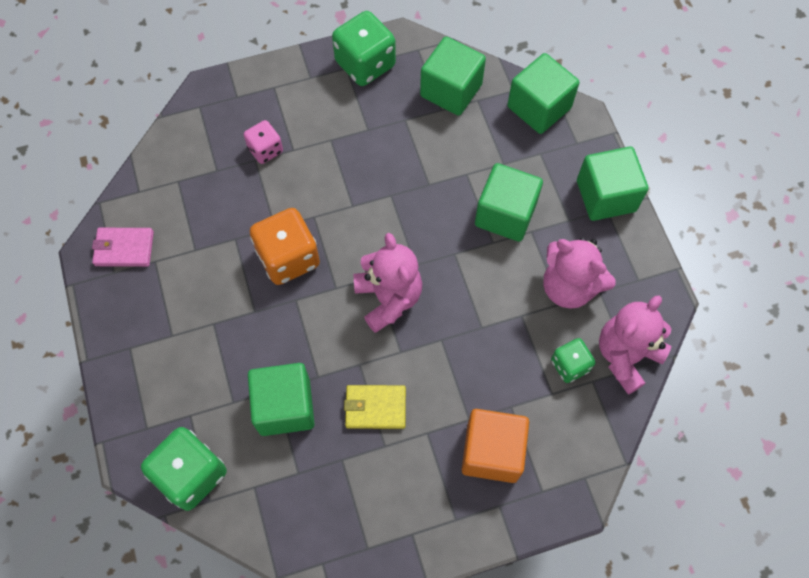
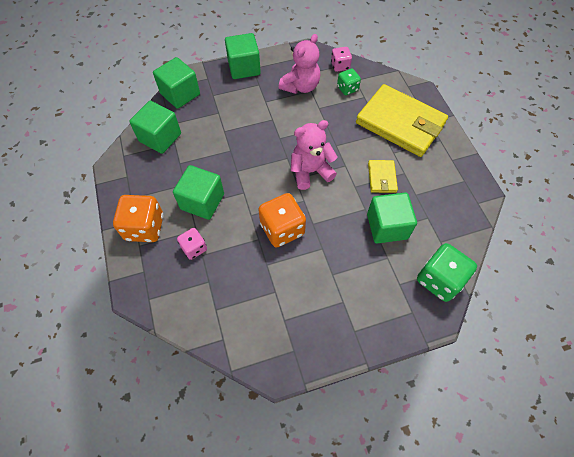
camera: 90 degrees left, 5 degrees down
pink wallet [92,228,154,267] -> none
green dice [332,11,396,86] -> none
orange cube [462,409,529,483] -> yellow wallet [356,84,448,157]
green cube [475,163,543,242] -> green cube moved to [173,165,224,220]
pink teddy bear [599,296,672,395] -> pink dice [331,47,352,72]
none -> orange dice [113,195,163,242]

